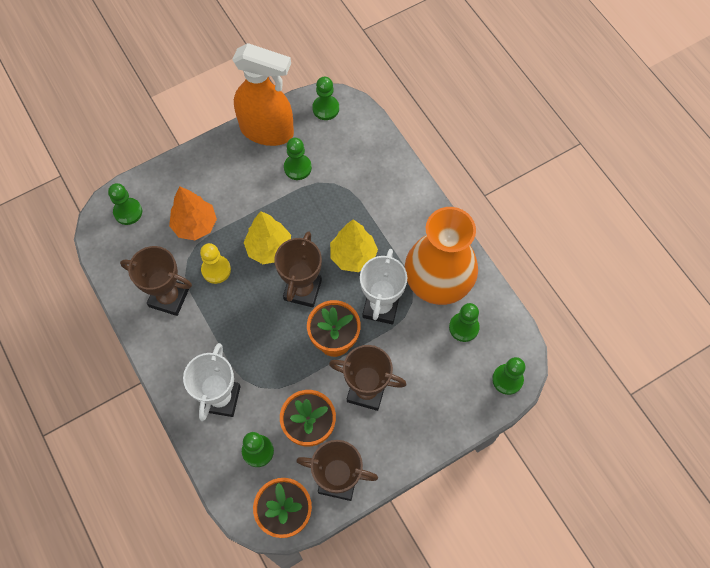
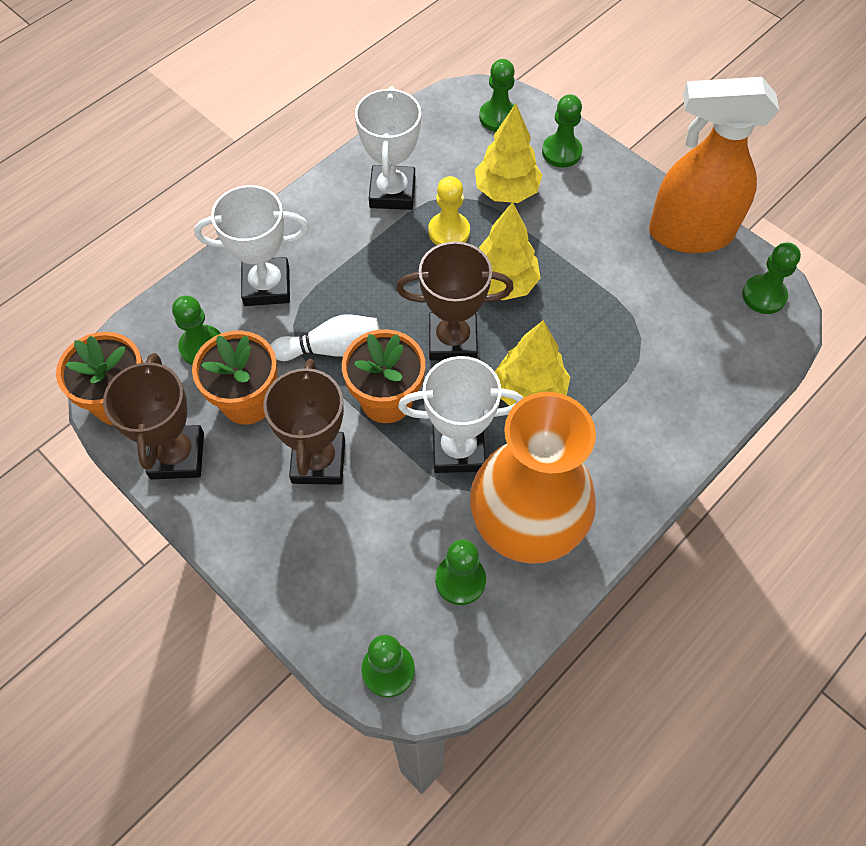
camera: 75 degrees right, 5 degrees down
brown trophy [120,246,192,316] -> white trophy [355,86,421,210]
orange tree [169,186,217,240] -> yellow tree [475,104,542,203]
orange spray bottle [232,43,294,146] -> orange spray bottle turned 90 degrees clockwise [649,77,779,253]
green pawn [284,138,312,180] -> green pawn moved to [542,94,582,168]
none -> white bowling pin [271,314,380,361]

